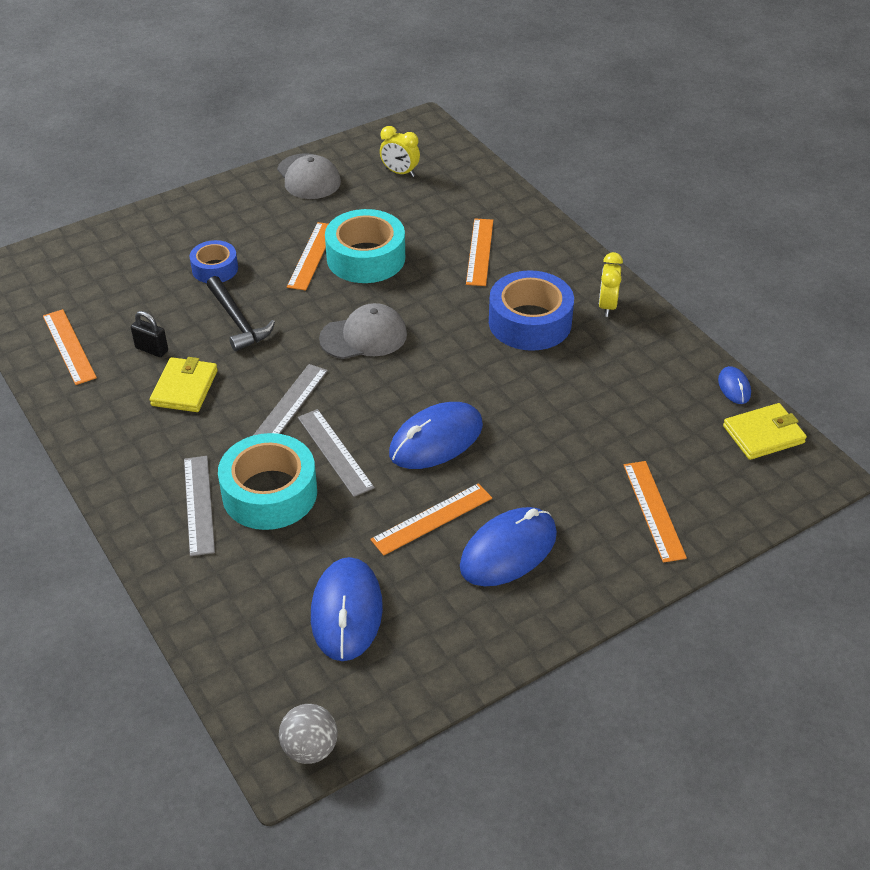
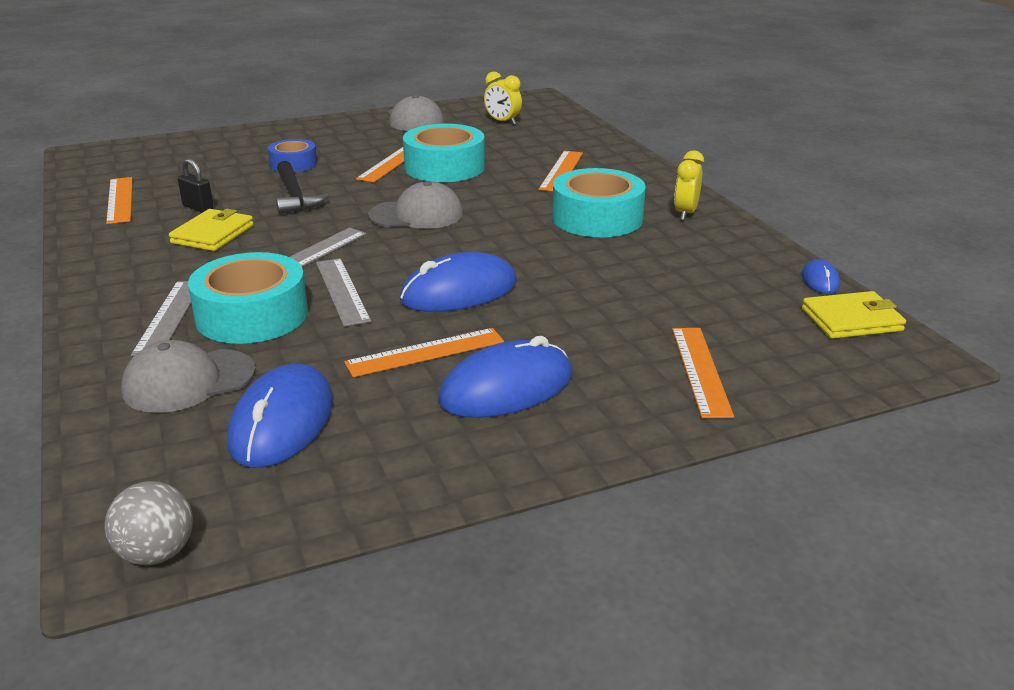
camera: 10 degrees right, 15 degrees down
blue tape [489,270,574,351] -> turquoise tape [552,168,646,237]
none -> grey cap [122,340,256,413]

